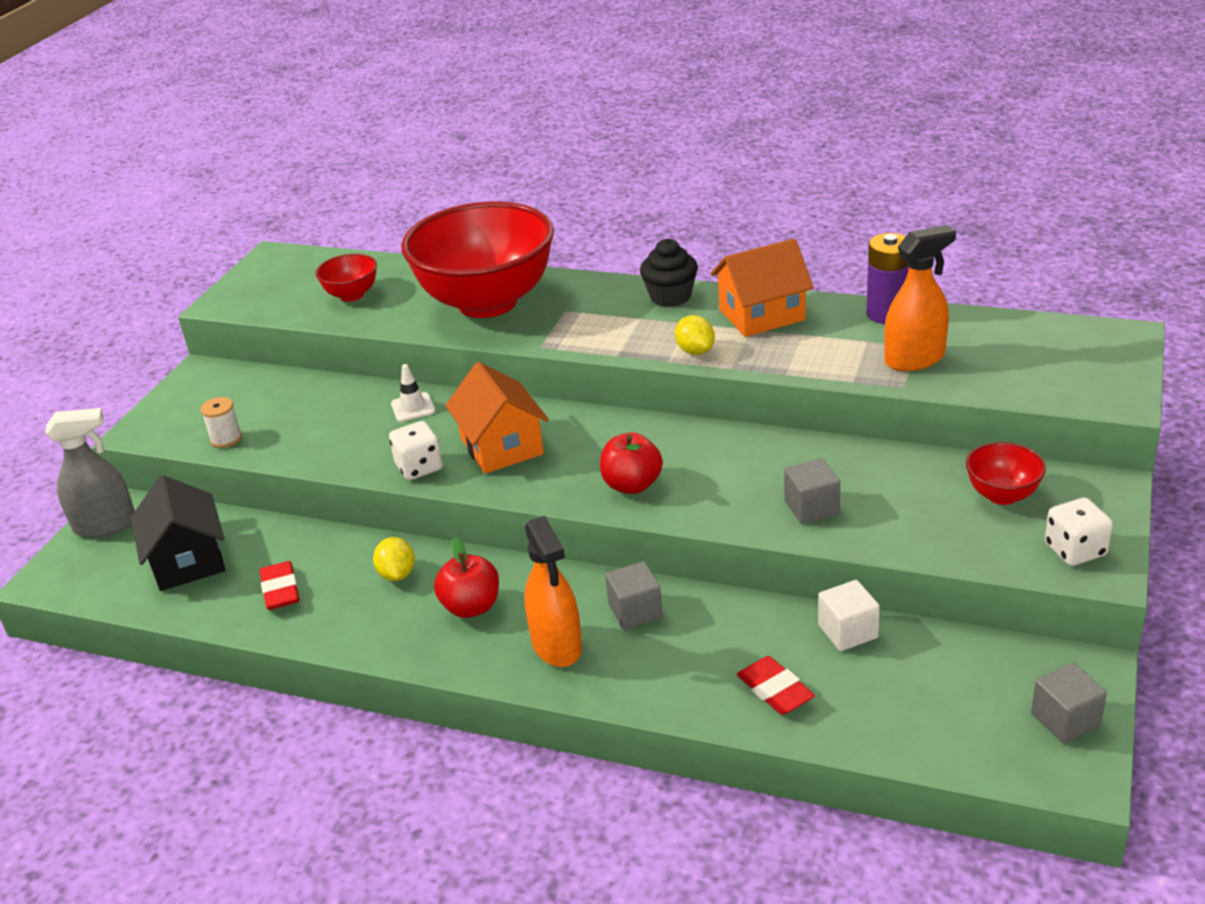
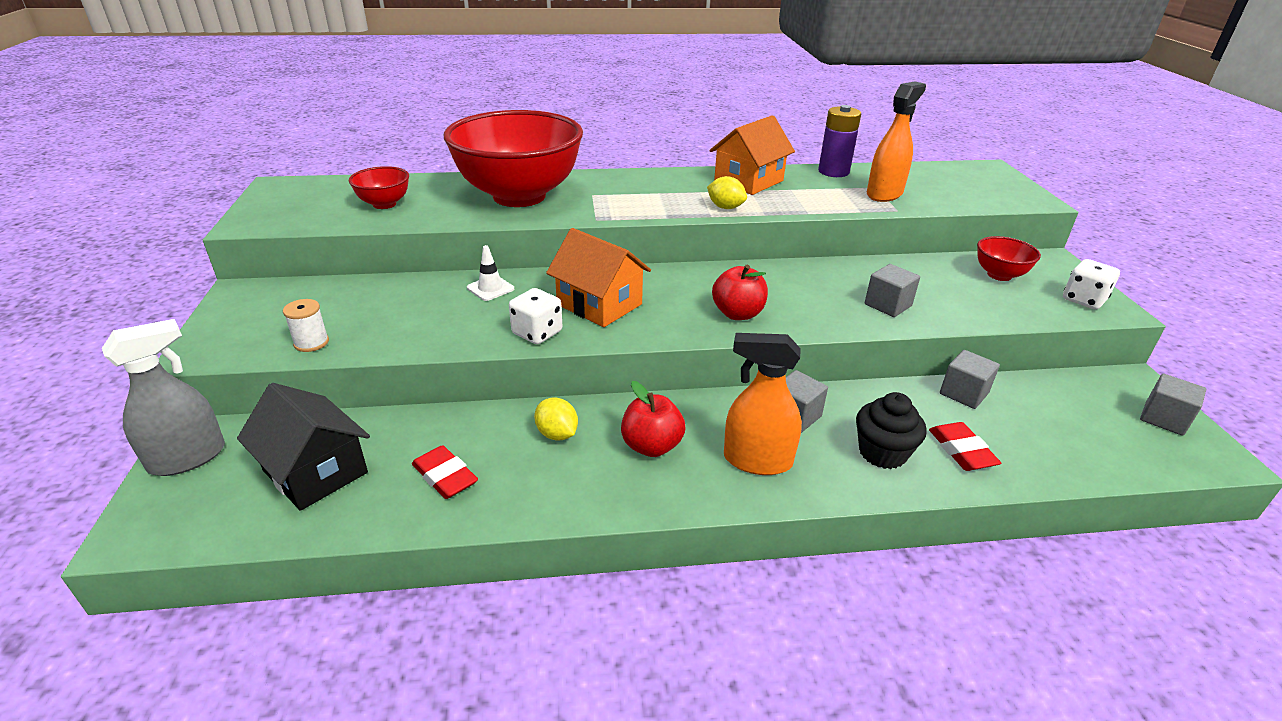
camera: 30 degrees left, 0 degrees up
orange spray bottle [524,516,582,667] -> orange spray bottle turned 150 degrees clockwise [724,333,802,475]
black cupcake [640,239,698,307] -> black cupcake moved to [856,392,927,469]
red eraser [737,656,815,715] -> red eraser turned 45 degrees clockwise [929,422,1001,471]
white cube [818,580,880,651] -> grey cube [940,350,1000,409]

